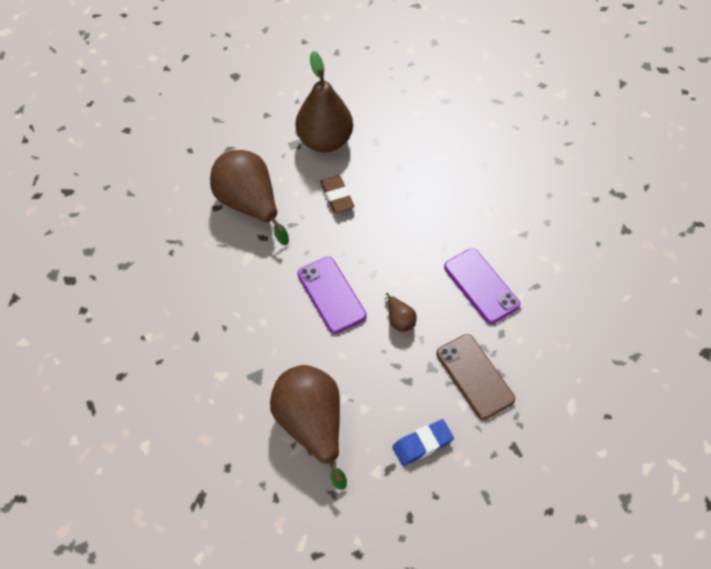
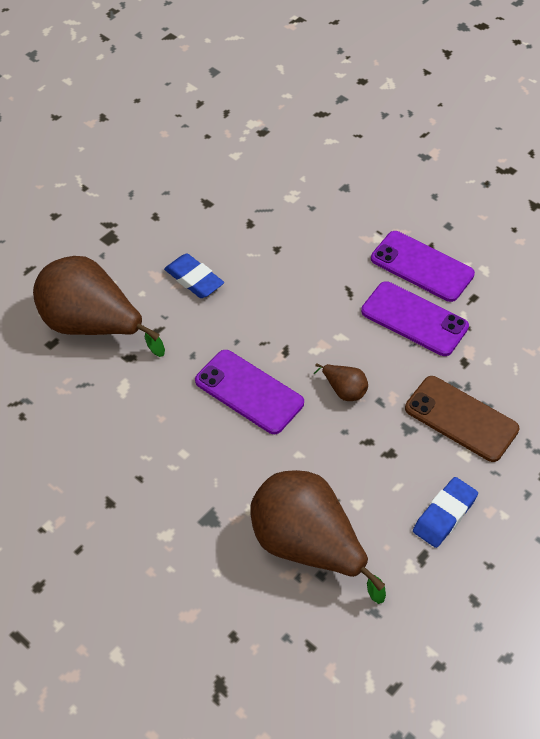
camera: 25 degrees left, 5 degrees down
brown pear [295,51,353,152] -> none
brown eraser [320,175,355,213] -> blue eraser [164,254,224,298]
none -> purple phone [371,231,475,302]

